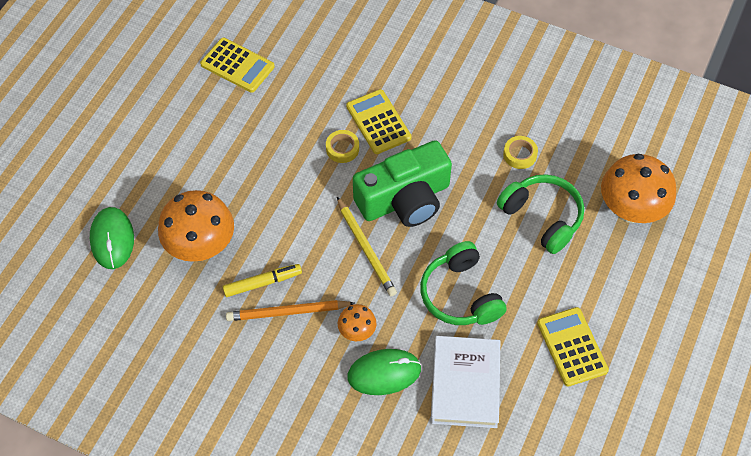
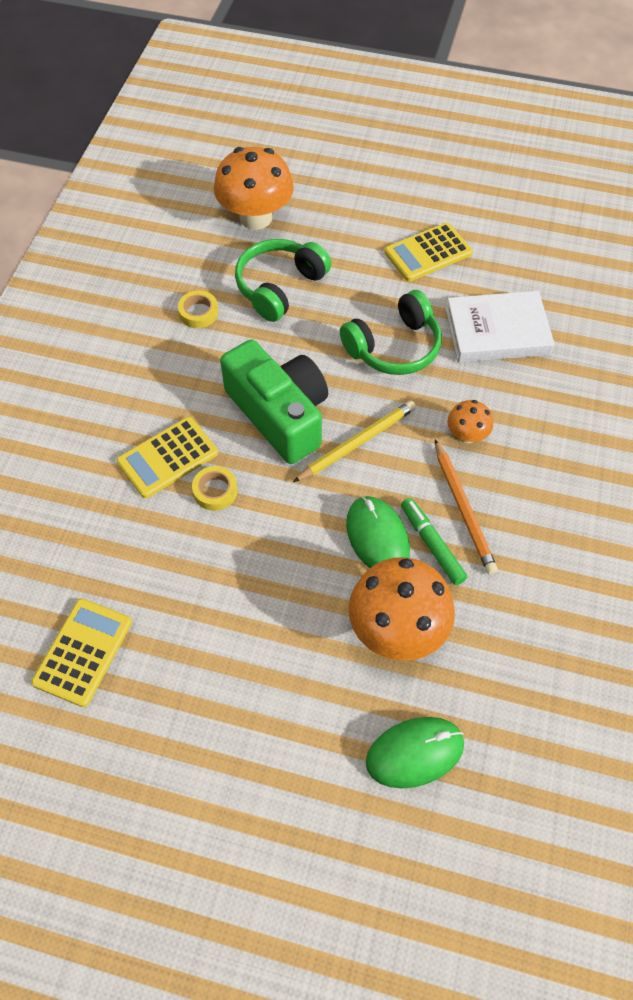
camera: 100 degrees left, 0 degrees up
yellow marker [223,264,302,297] -> green marker [401,498,467,585]
green mouse [347,349,421,395] -> green mouse moved to [346,496,410,568]

